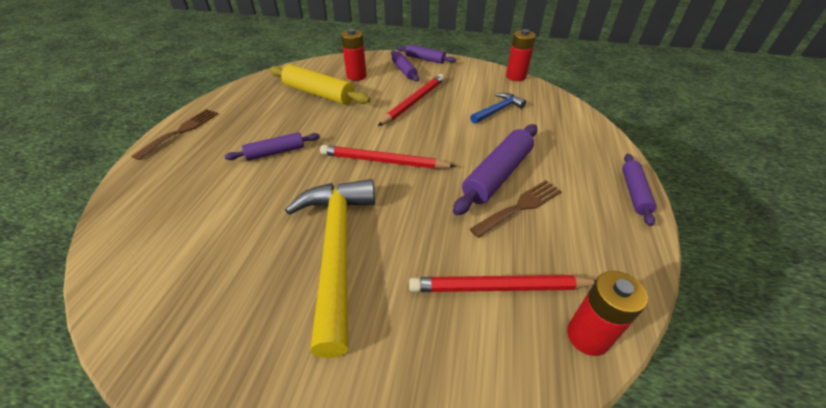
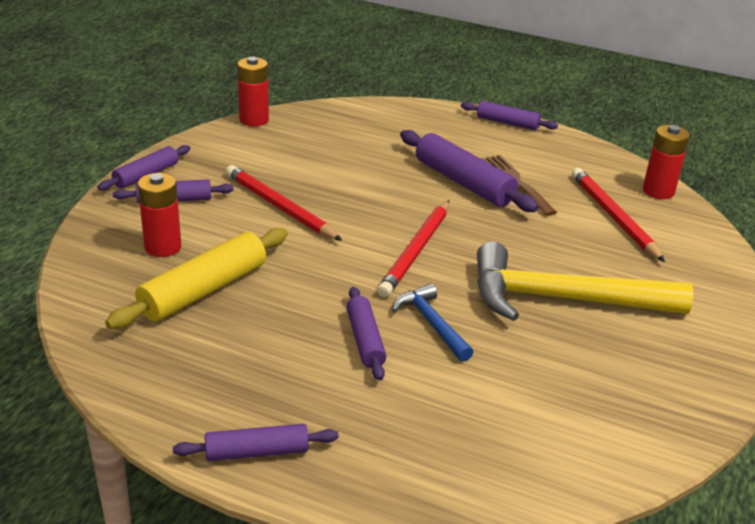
camera: 80 degrees left, 10 degrees down
brown fork [131,109,218,160] -> purple rolling pin [173,424,339,461]
red pencil [409,275,596,292] -> red pencil turned 150 degrees clockwise [572,168,665,262]
blue hammer [470,93,526,124] -> blue hammer moved to [392,284,474,362]

